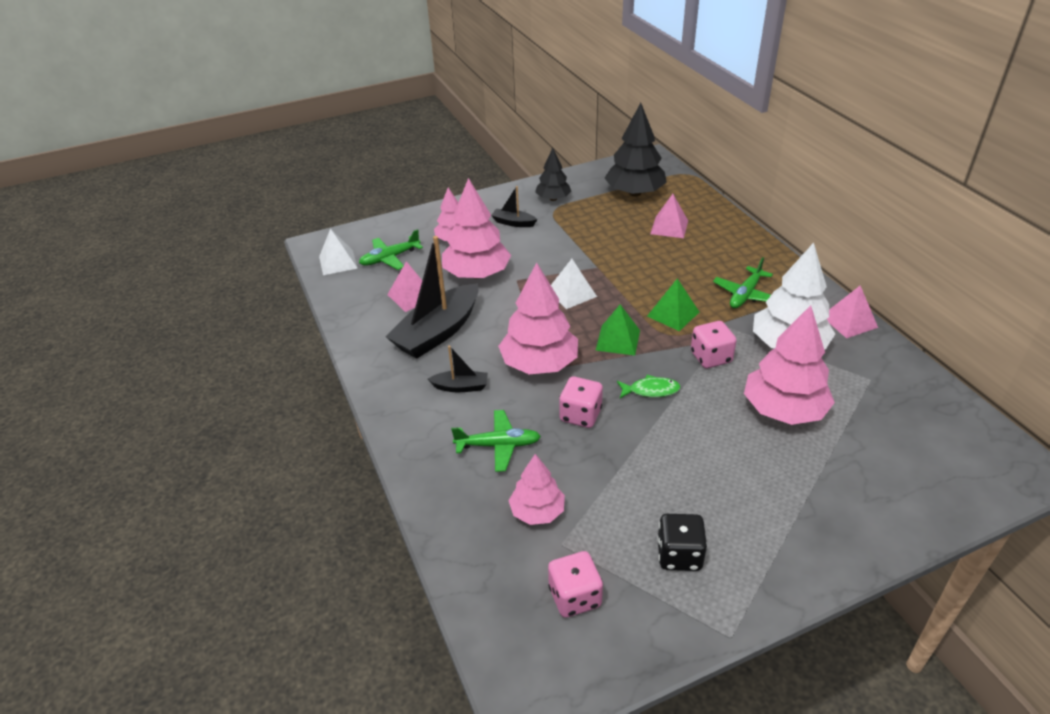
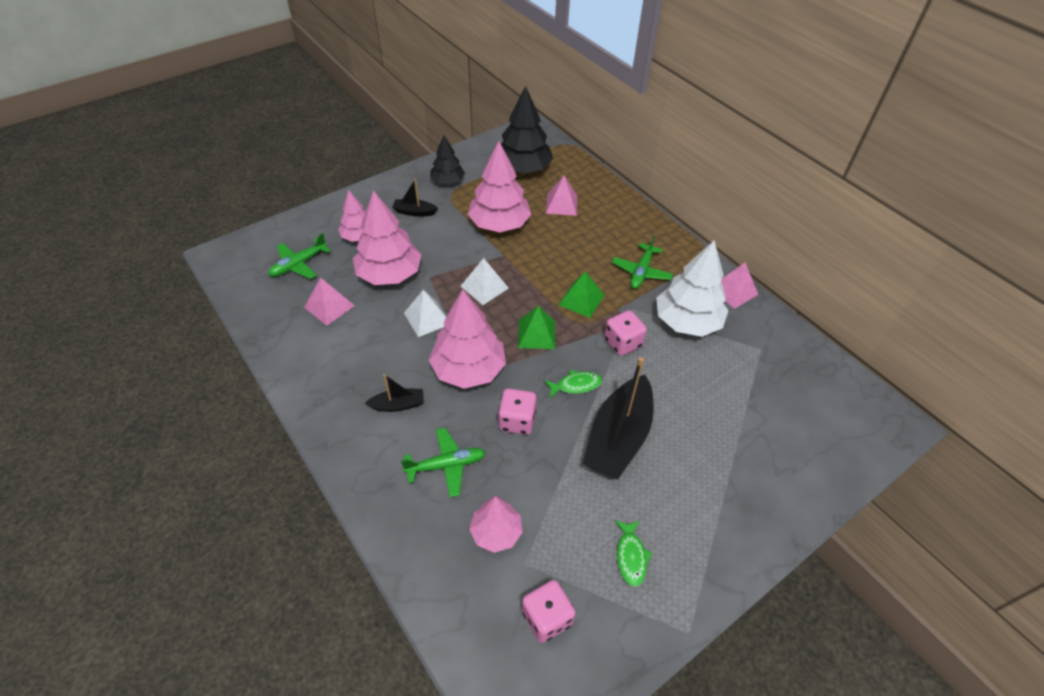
camera: 15 degrees left, 10 degrees up
white pyramid [319,228,358,275] -> white pyramid moved to [404,290,447,337]
black boat [386,236,478,359] -> black boat moved to [582,357,654,480]
black dice [657,514,707,571] -> green fish [615,520,652,587]
pink tree [744,305,835,425] -> pink tree moved to [467,141,531,232]

